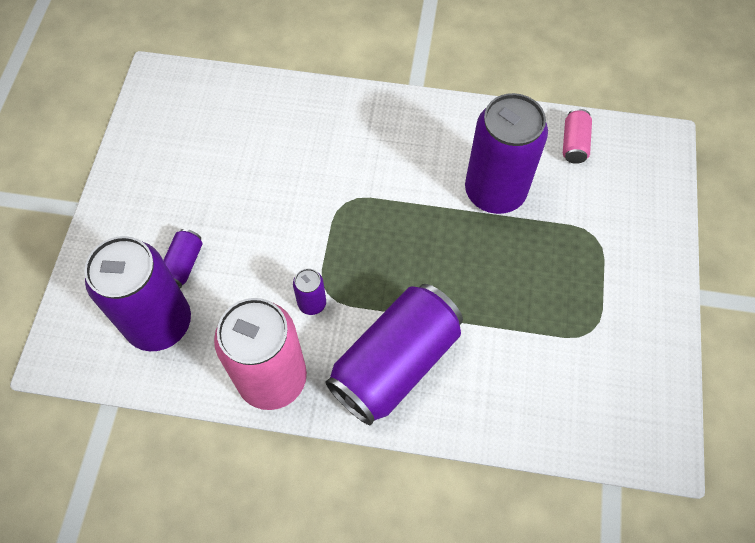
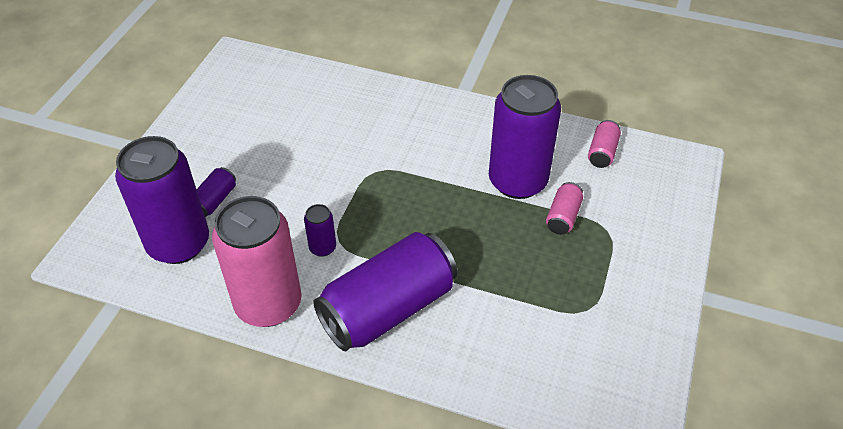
camera: 10 degrees right, 15 degrees down
none -> pink can [546,182,583,235]

